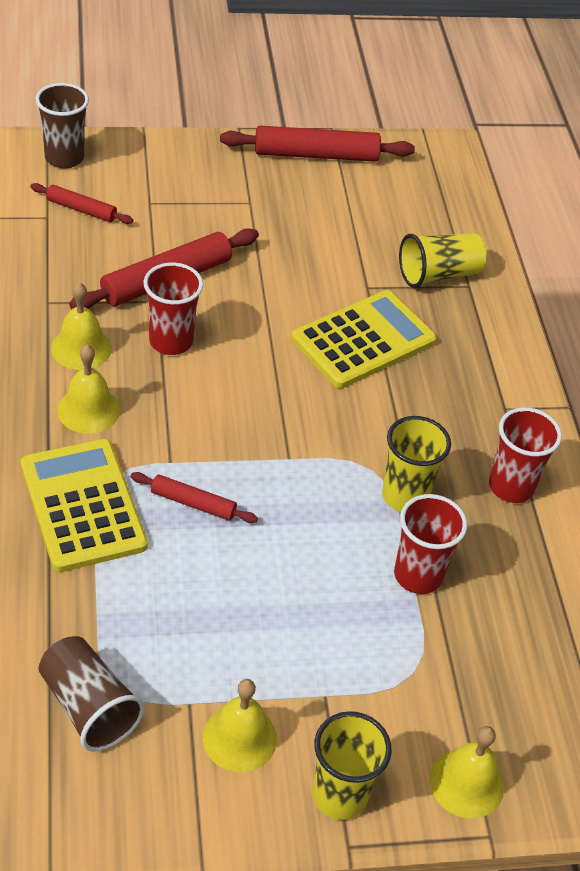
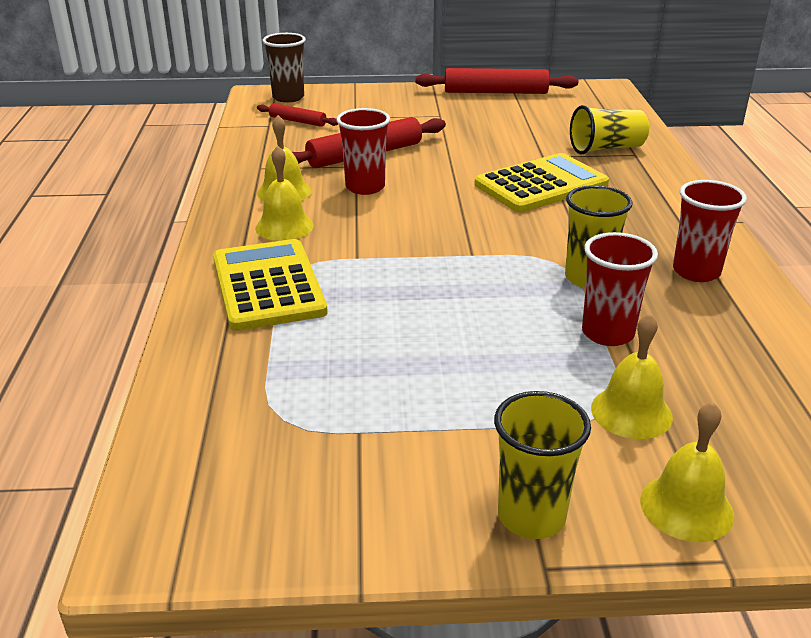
camera: 10 degrees right, 15 degrees down
brown cup [39,636,145,752] -> none
red rolling pin [131,472,258,523] -> none
yellow bell [203,679,277,772] -> yellow bell moved to [591,313,673,439]

